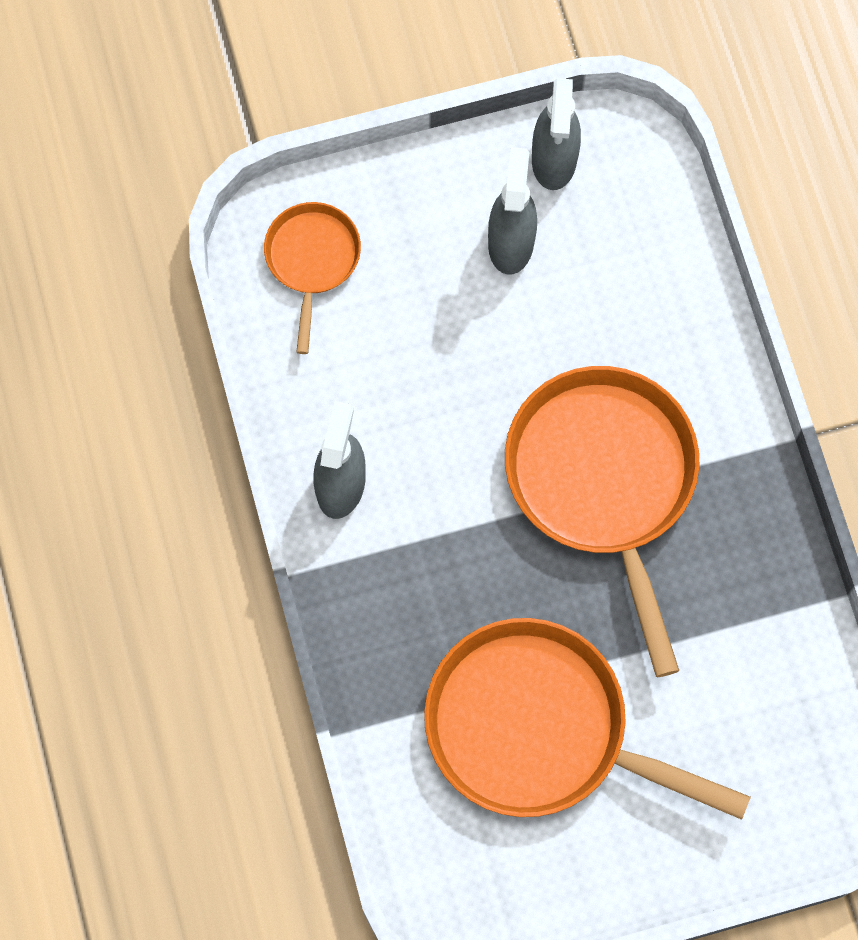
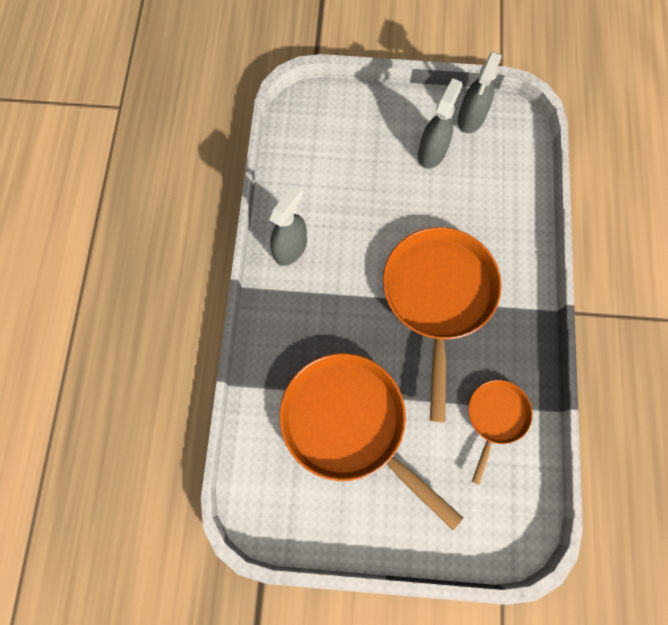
camera: 20 degrees right, 0 degrees up
orange pan [264,202,361,354] -> orange pan moved to [468,380,533,485]

